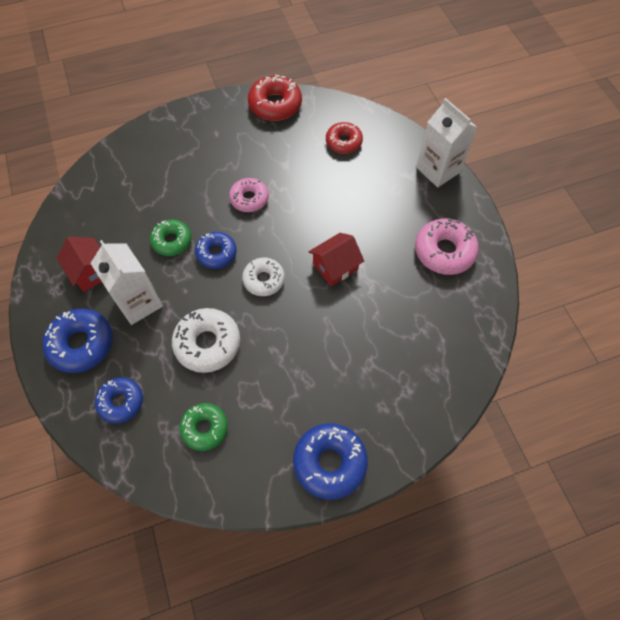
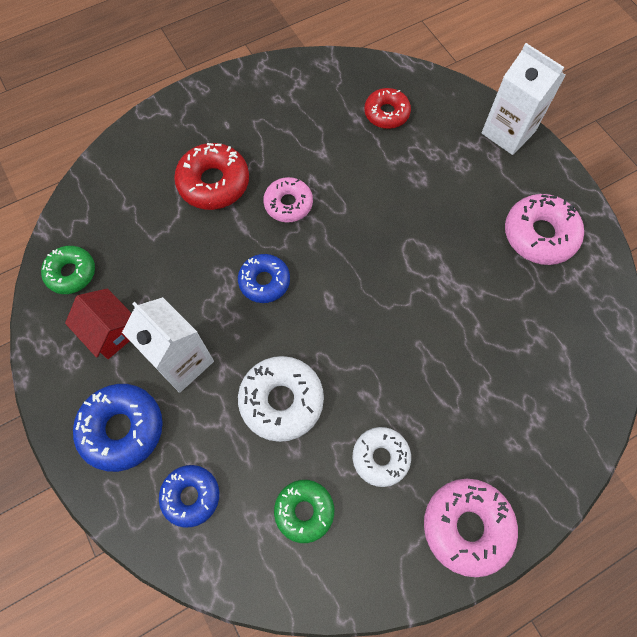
camera: 10 degrees left, 5 degrees up
green donut [150,219,192,256] -> green donut moved to [41,246,95,294]
white donut [242,258,285,296] -> white donut moved to [353,427,411,487]
red donut [248,75,302,121] -> red donut moved to [174,143,249,210]
blue donut [293,423,368,500] -> pink donut [424,479,518,577]
red house [309,233,364,286] -> none

